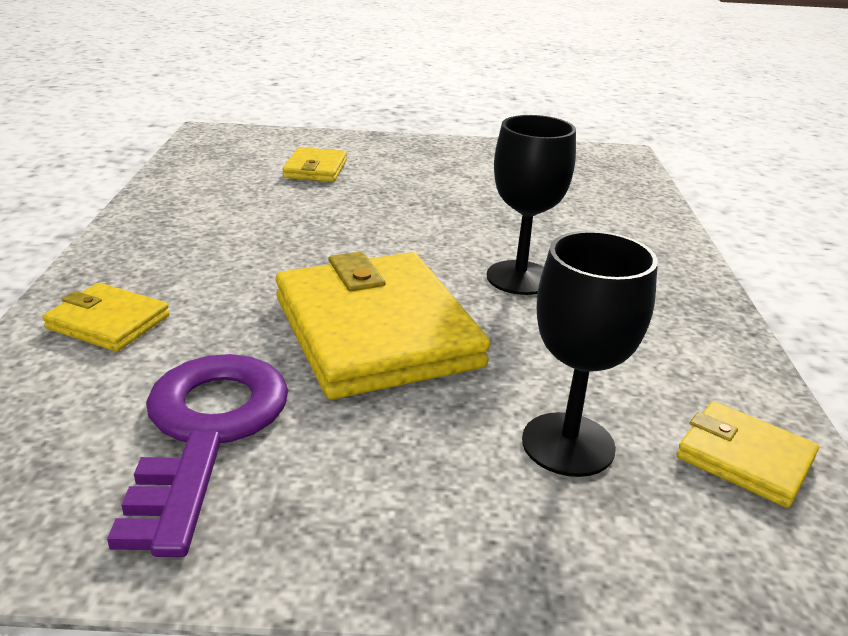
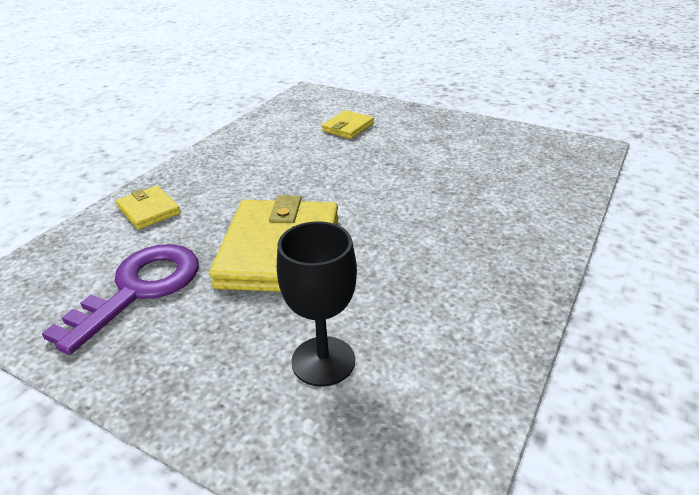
camera: 30 degrees right, 5 degrees up
black goblet [487,115,576,295] -> none
yellow wallet [677,401,819,508] -> none

